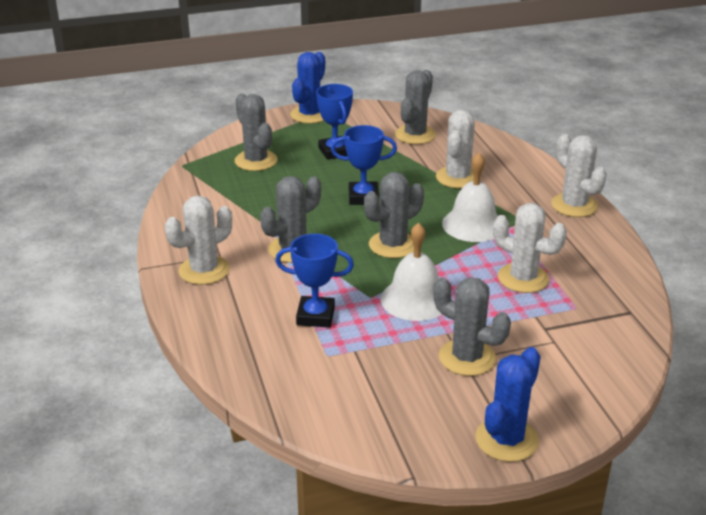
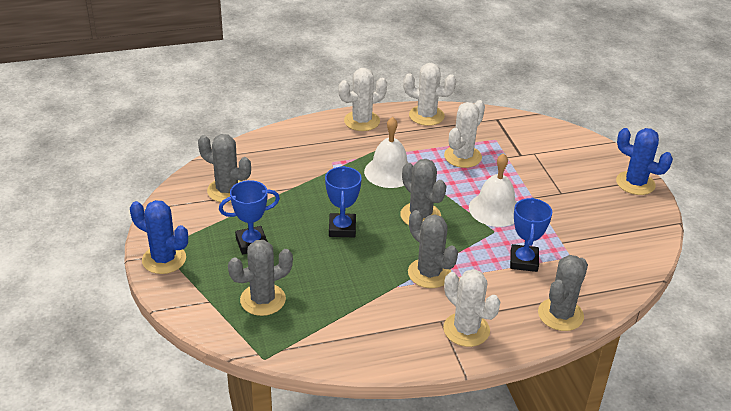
camera: 90 degrees left, 5 degrees up
grey cactus [433,277,511,376] -> grey cactus moved to [538,255,588,331]
white cactus [436,110,475,188] -> white cactus moved to [403,63,456,126]

